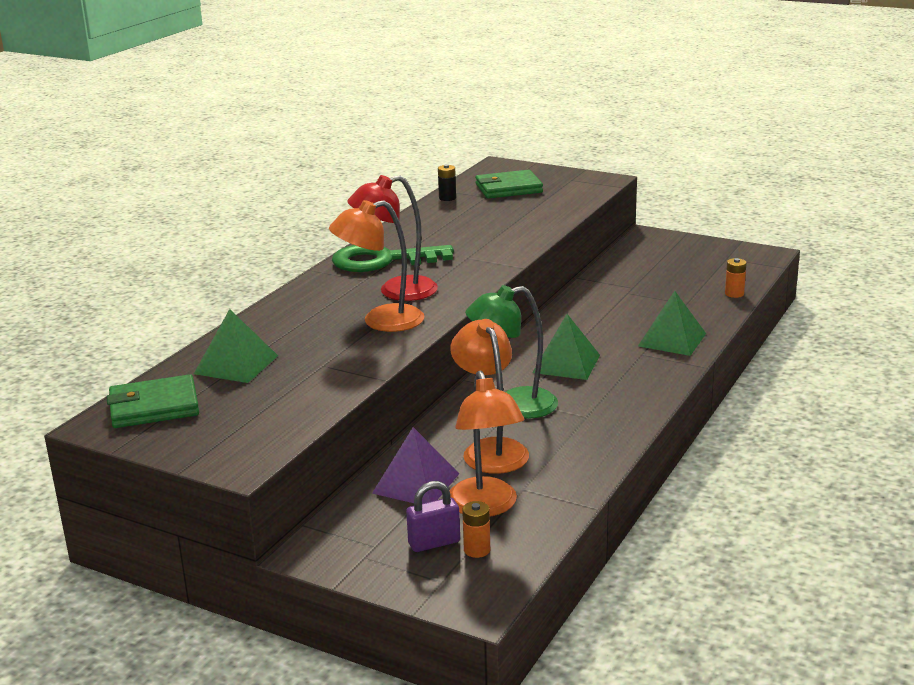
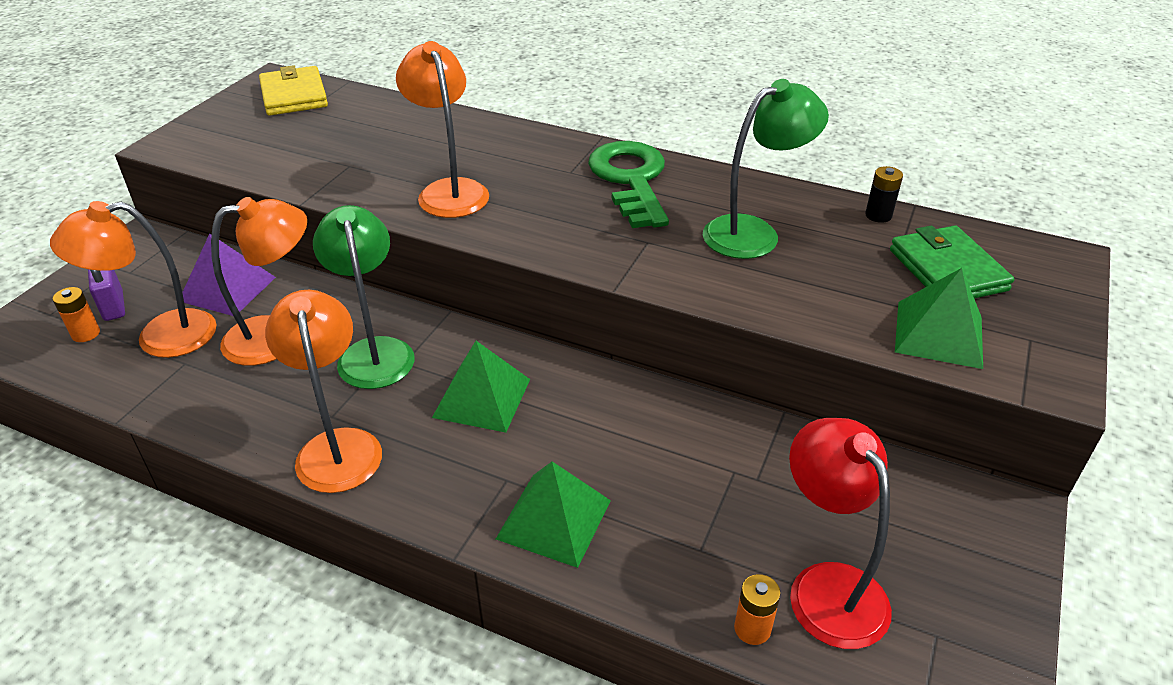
camera: 85 degrees right, 15 degrees up
green wallet [107,374,199,428] -> yellow wallet [259,65,328,116]
green pyramid [194,309,278,383] -> green pyramid moved to [895,268,983,369]
red lamp [347,175,438,301] -> red lamp moved to [789,418,892,649]
none -> orange lamp [265,290,382,493]
none -> green lamp [703,79,829,259]

